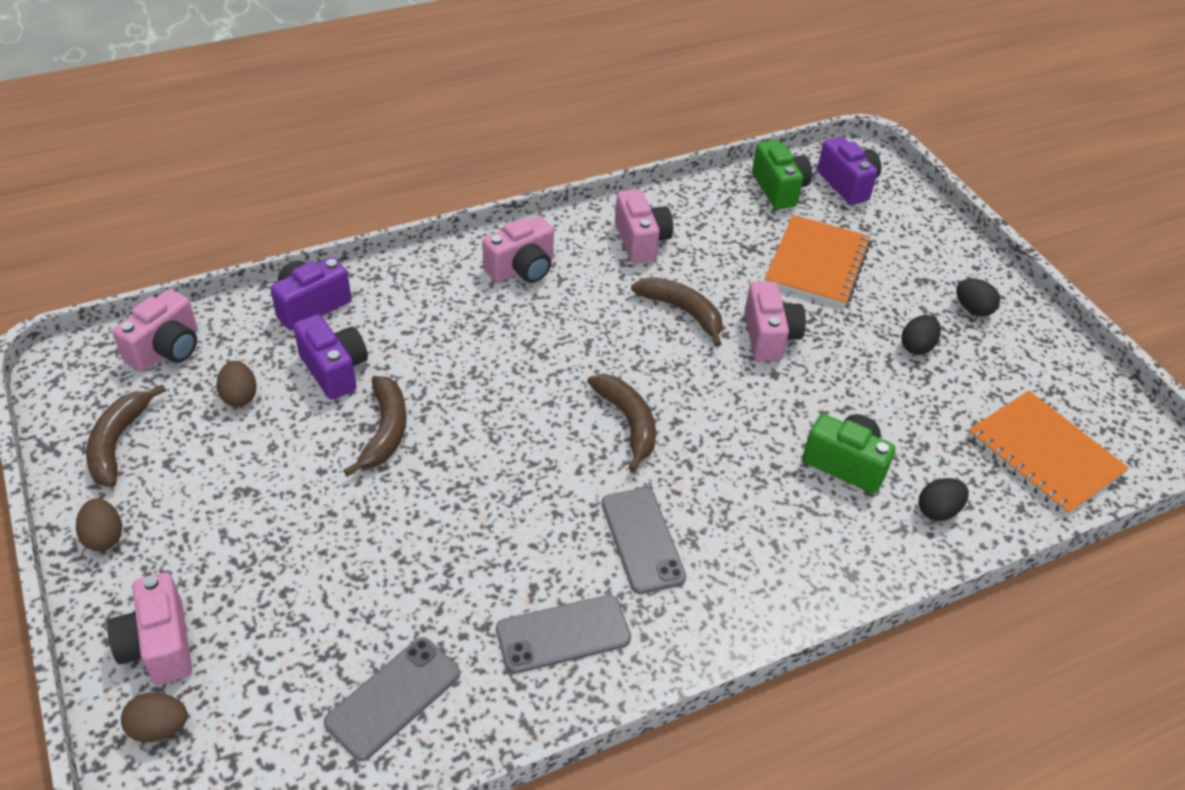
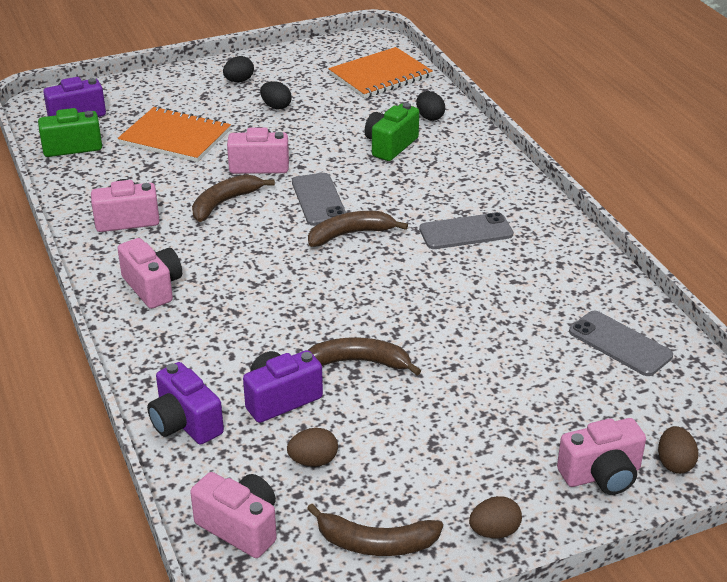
camera: 85 degrees left, 10 degrees down
grey phone [496,595,631,674] -> grey phone moved to [292,173,346,226]

